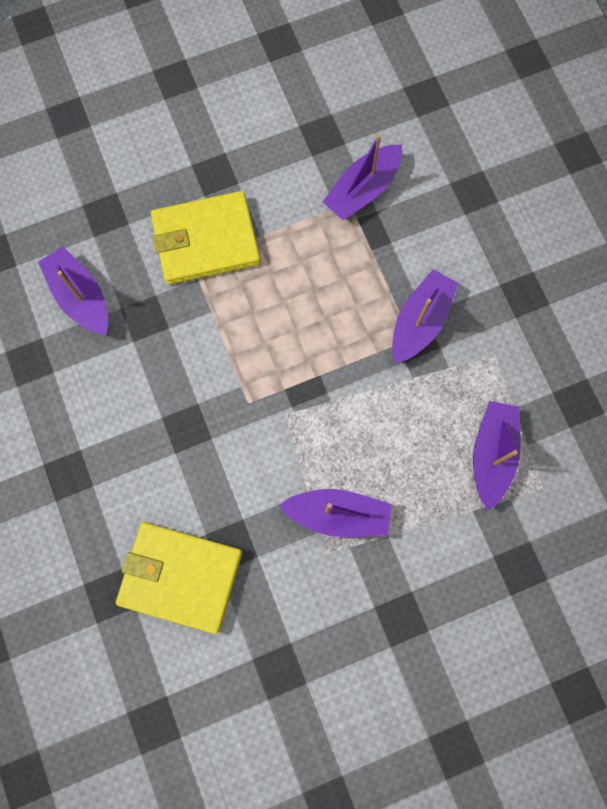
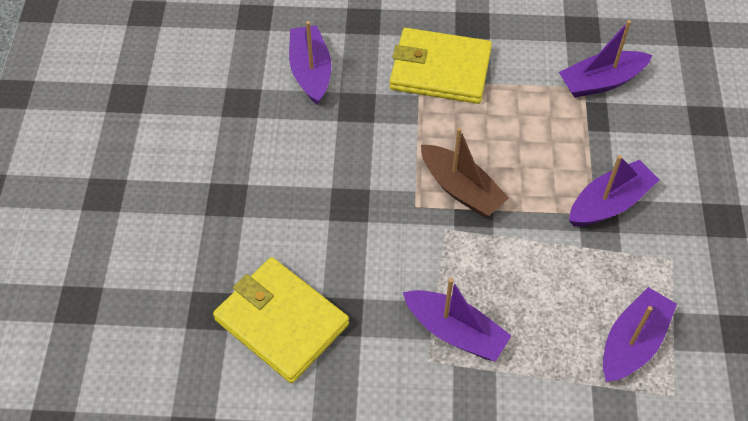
camera: 25 degrees right, 20 degrees down
none -> brown boat [421,127,509,217]

